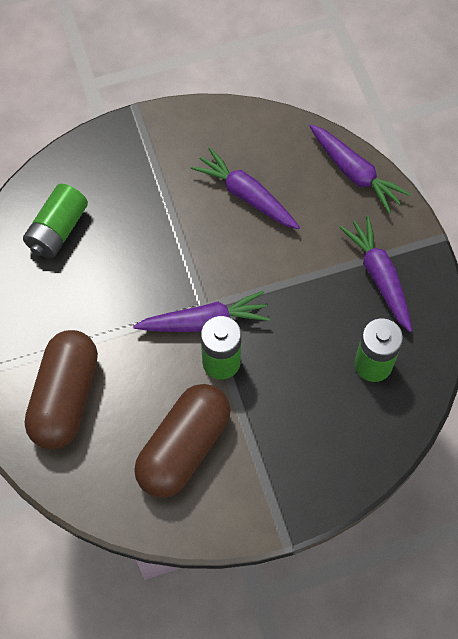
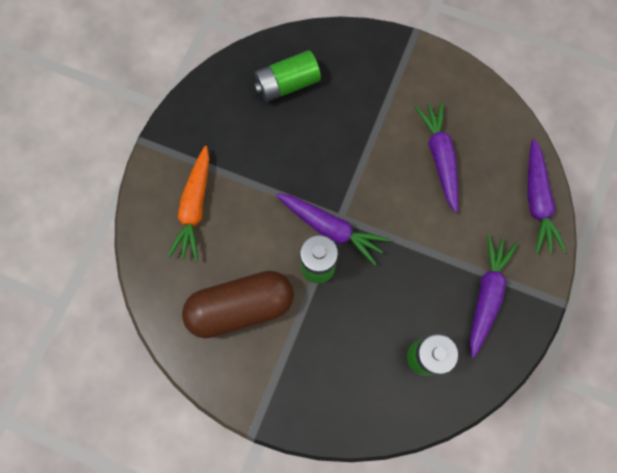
camera: 40 degrees right, 10 degrees up
brown capsule [25,330,98,449] -> orange carrot [168,146,209,261]

